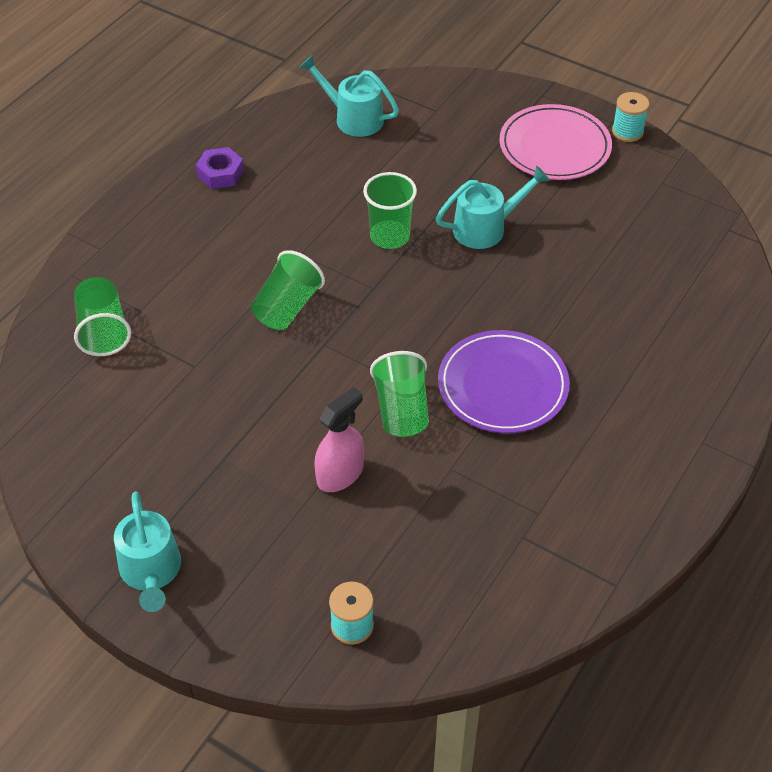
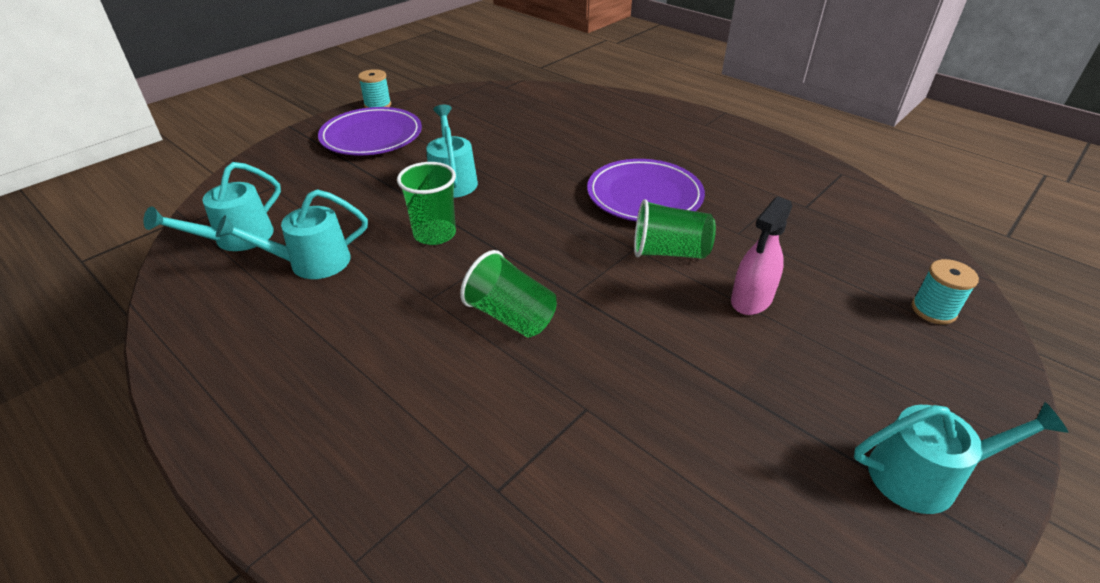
camera: 80 degrees left, 10 degrees down
green cup [74,277,131,356] -> none
purple nut [196,147,244,189] -> none
pink spray bottle [315,387,364,492] -> pink spray bottle turned 105 degrees counterclockwise [731,196,792,315]
pink plate [499,104,612,180] -> purple plate [318,107,422,156]
none -> turquoise watering can [216,189,368,279]

